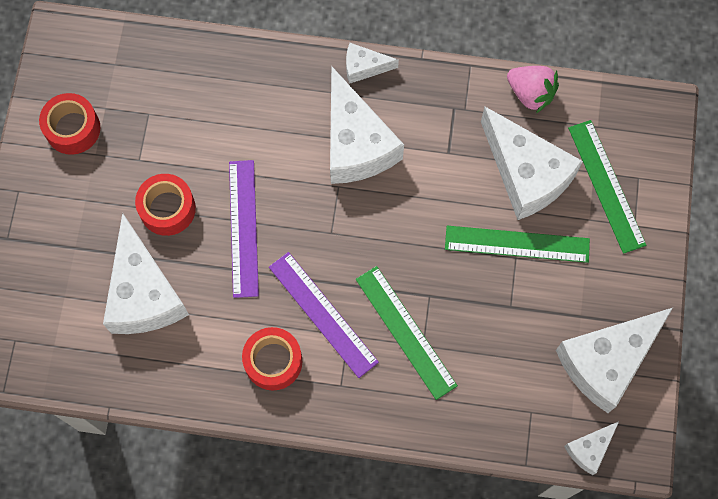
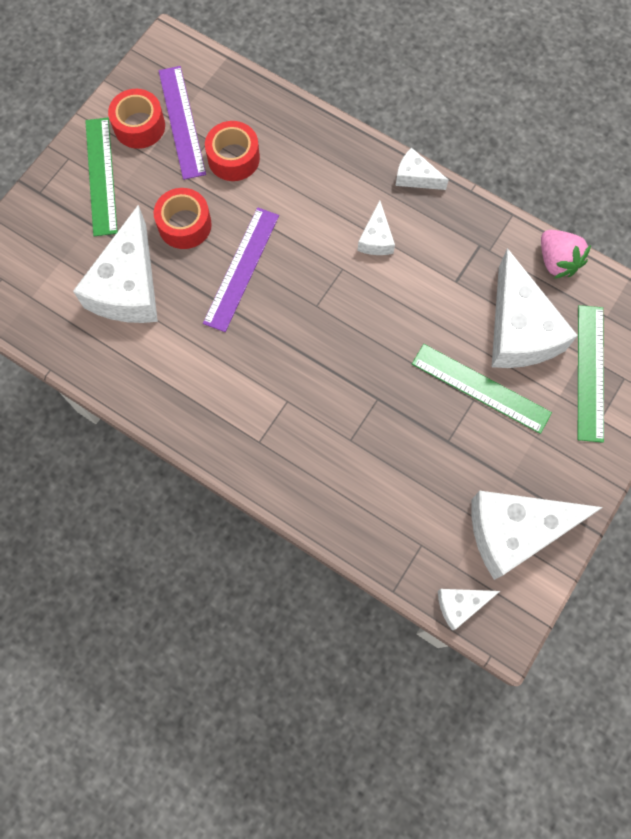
camera: 25 degrees right, 0 degrees up
red tape [242,327,302,391] -> red tape moved to [205,121,260,181]
purple ruler [269,252,379,378] -> purple ruler moved to [159,66,206,180]
white cheese [330,66,404,184] -> white cheese [358,200,395,255], size x0.48
green ruler [356,266,458,400] -> green ruler moved to [85,118,117,236]

